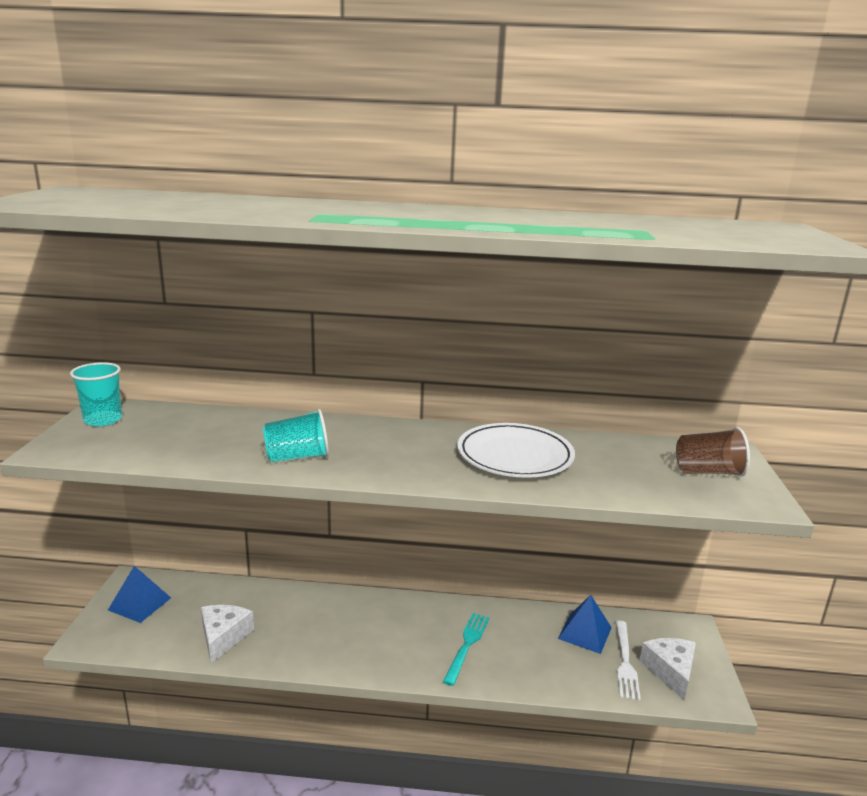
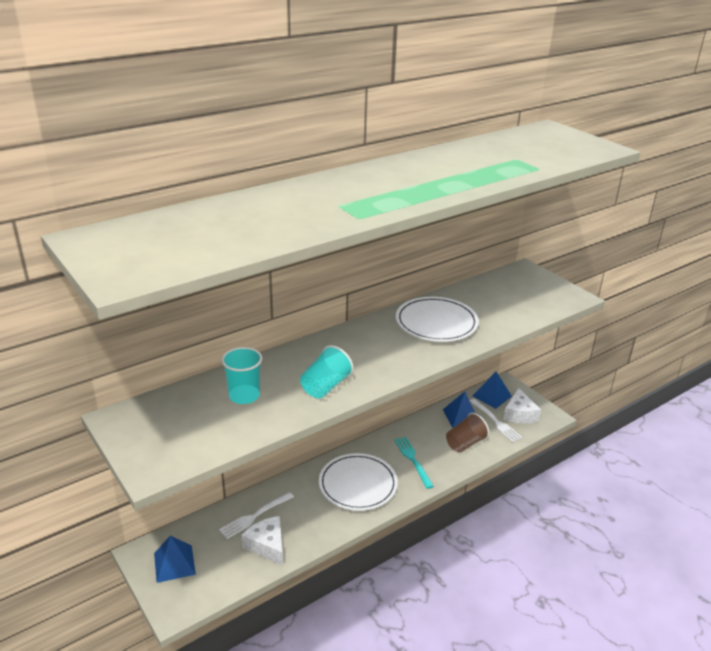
camera: 40 degrees left, 10 degrees up
turquoise cup [70,362,122,426] -> turquoise cup moved to [221,347,262,404]
white cheese [639,638,696,700] -> white cheese turned 135 degrees counterclockwise [503,388,541,423]
brown cup [676,427,750,477] -> brown cup moved to [446,413,489,453]
none -> white fork [219,492,294,539]
none -> white plate [319,453,398,511]
none -> blue pyramid [473,372,512,409]

